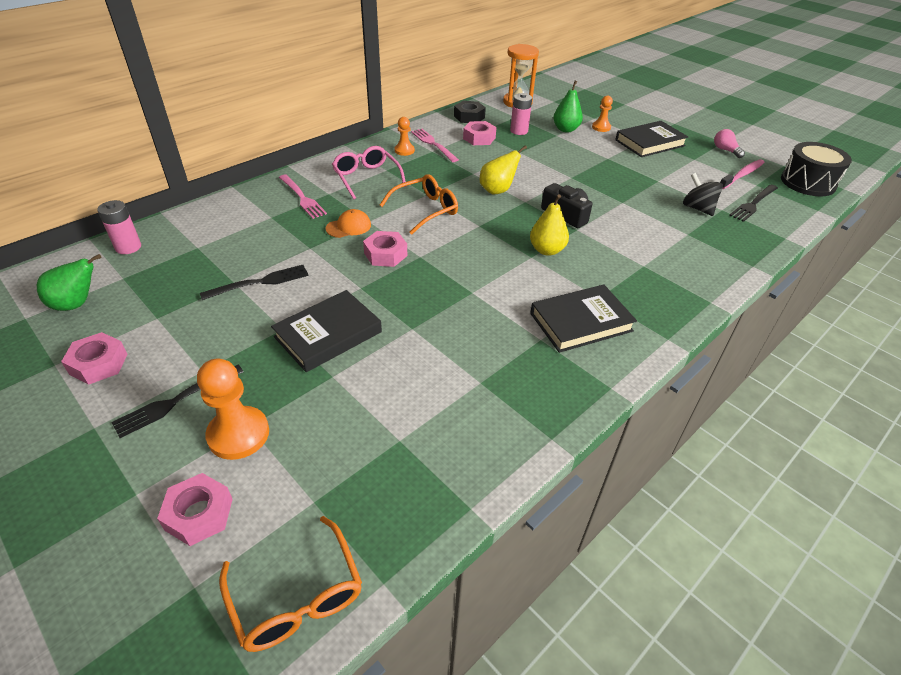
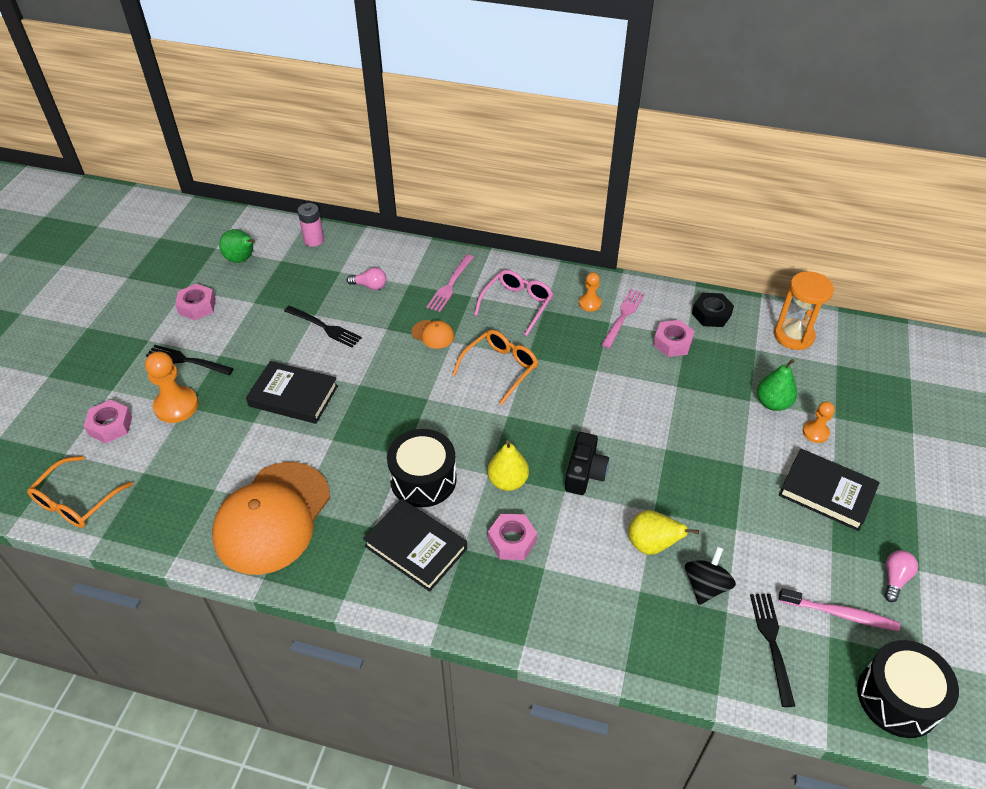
camera: 60 degrees right, 5 degrees up
pink nut [363,231,407,267] -> pink nut moved to [488,514,537,560]
orange glasses [380,174,458,235] -> orange glasses turned 75 degrees counterclockwise [452,330,538,405]
yellow pear [480,145,527,194] -> yellow pear moved to [628,510,699,555]
pink battery [510,93,532,135] -> none
black fork [729,184,778,222] -> black fork turned 75 degrees clockwise [750,594,795,707]
none -> orange cap [212,462,330,575]
none -> pink light bulb [347,267,386,290]
none -> black drum [387,429,457,507]

